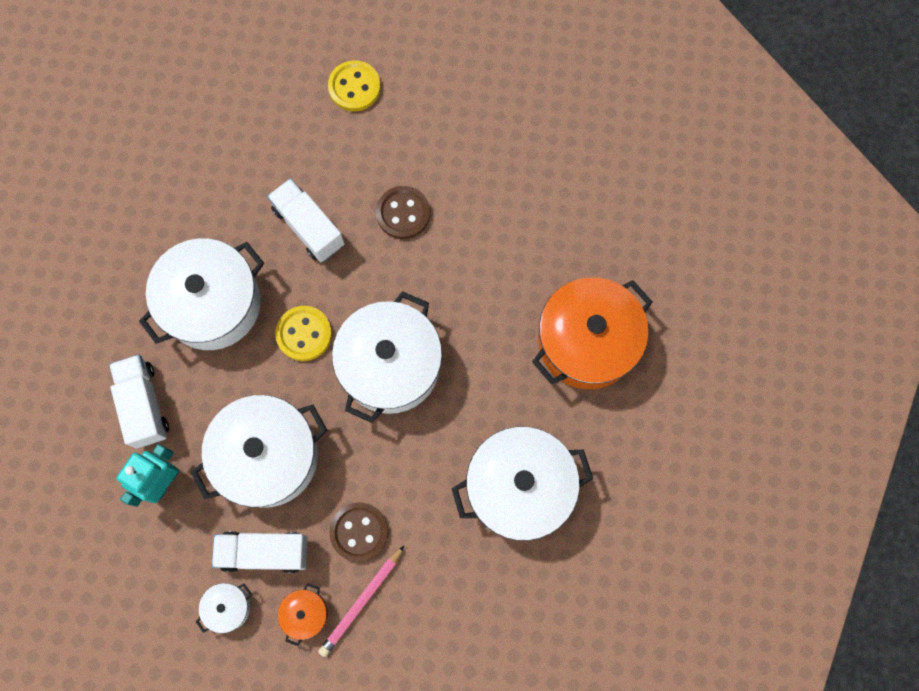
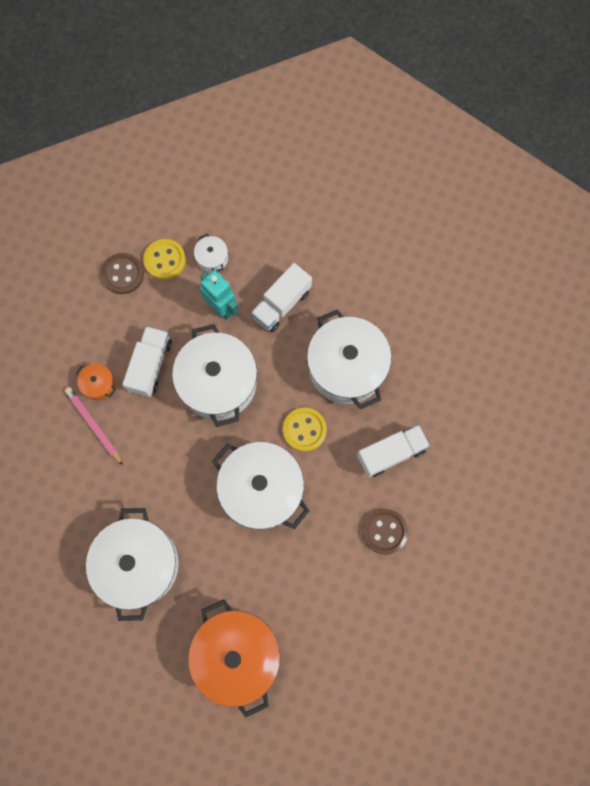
camera: 105 degrees right, 0 degrees up
white truck [109,355,169,449] -> white truck turned 135 degrees clockwise [251,263,312,332]
white pot [196,583,252,633] -> white pot moved to [194,234,228,273]
yellow button [328,60,381,112] -> yellow button moved to [143,239,186,280]
brown button [330,502,389,562] -> brown button moved to [101,253,144,294]

